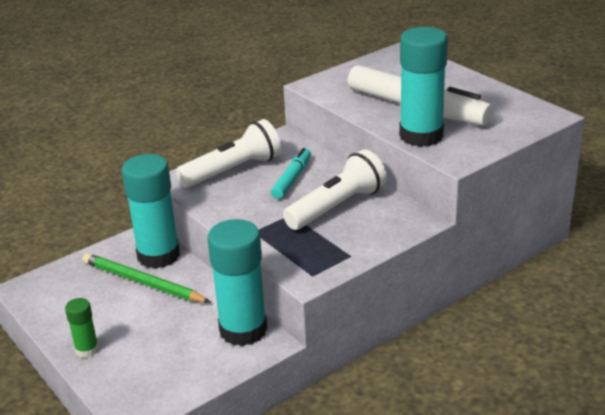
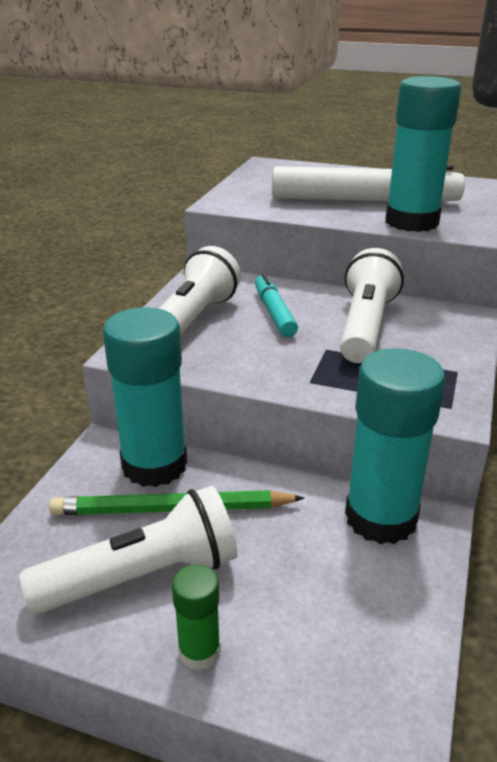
camera: 35 degrees left, 0 degrees up
none -> white flashlight [20,486,238,614]

